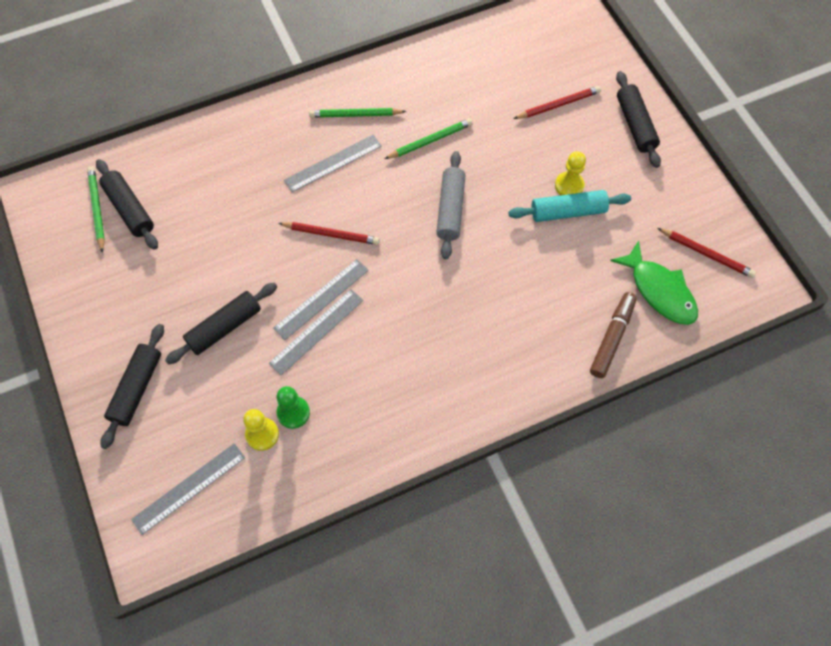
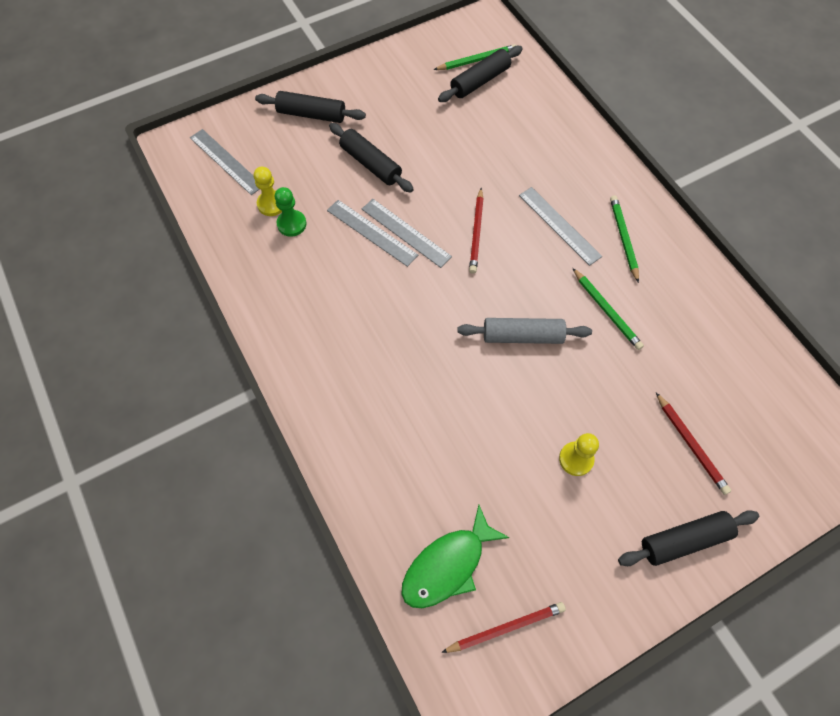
camera: 85 degrees right, 0 degrees up
turquoise rolling pin [508,190,631,222] -> none
brown marker [590,292,637,378] -> none
red pencil [658,228,756,278] -> red pencil turned 135 degrees counterclockwise [441,602,566,653]

